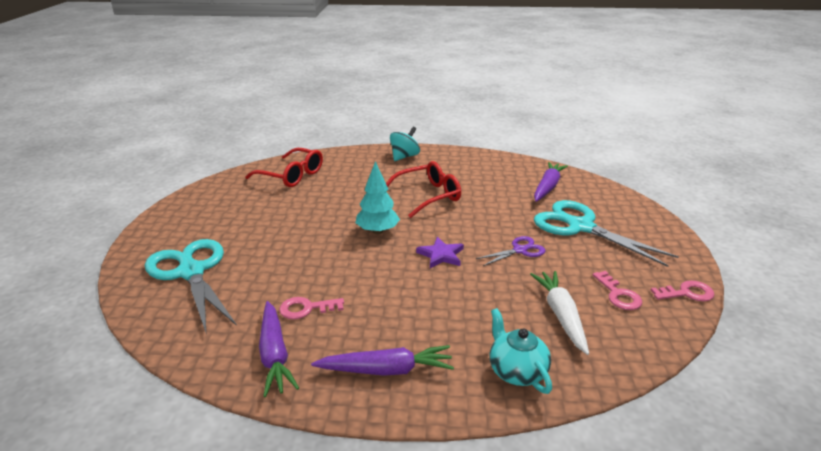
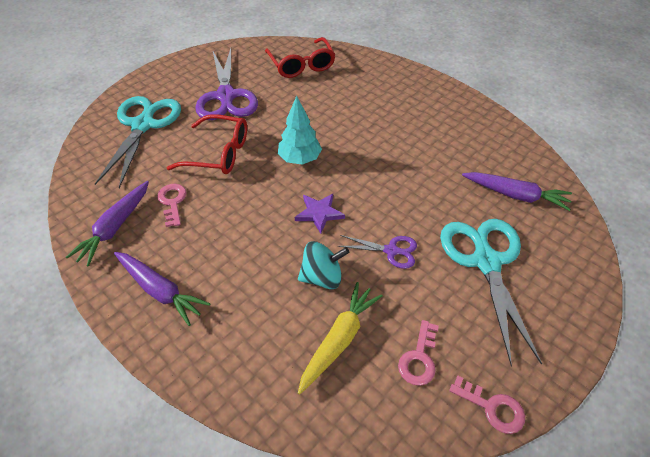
camera: 40 degrees right, 20 degrees up
pink key [279,297,344,319] -> pink key turned 45 degrees clockwise [157,184,186,227]
red glasses [386,161,461,218] -> red glasses moved to [167,114,247,174]
turquoise spinning top [390,126,420,161] -> turquoise spinning top moved to [298,241,349,289]
turquoise teapot [490,308,552,394] -> none
white carrot [530,271,589,355] -> yellow carrot [298,282,383,394]
purple carrot [534,162,568,202] -> purple carrot turned 45 degrees clockwise [462,172,572,211]
none -> purple scissors [195,48,258,120]

